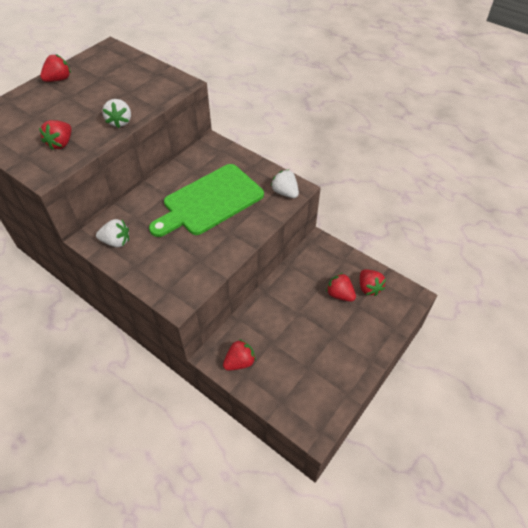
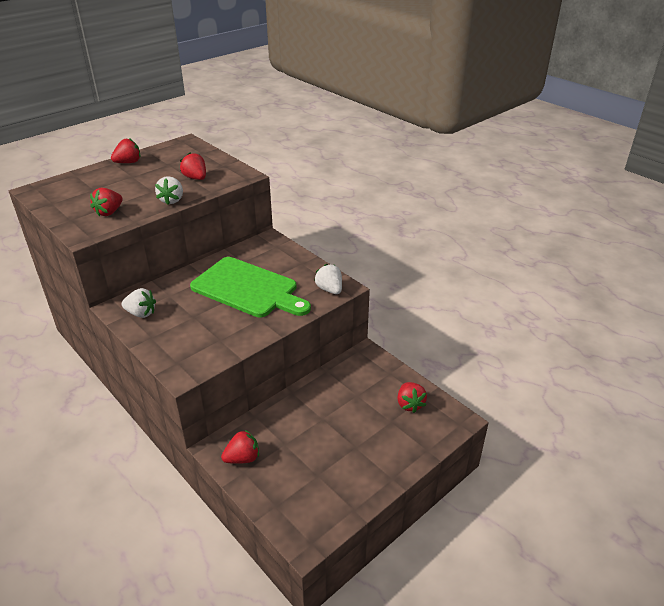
camera: 10 degrees right, 15 degrees down
green cutting board [149,164,264,237] -> green cutting board turned 120 degrees counterclockwise [190,257,311,318]
red strawberry [326,273,356,302] -> red strawberry moved to [180,152,206,180]

